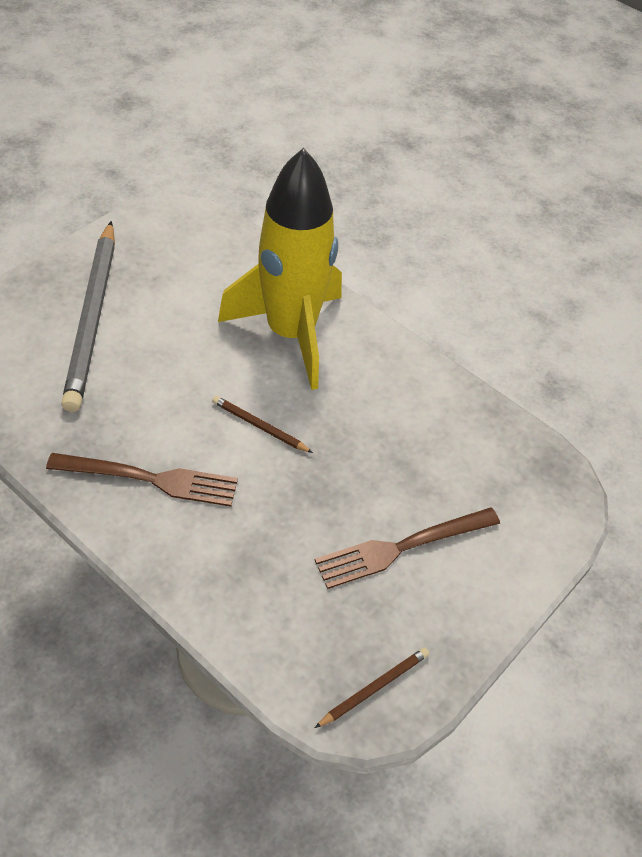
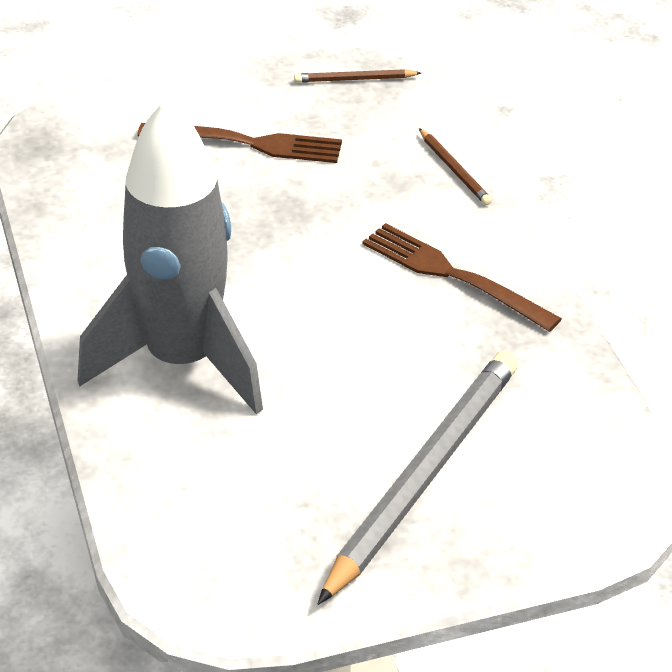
camera: 145 degrees left, 10 degrees down
brown pencil [212,396,313,453] -> brown pencil moved to [419,128,492,205]
yellow rocket [218,148,342,390] -> grey rocket [77,99,263,414]

